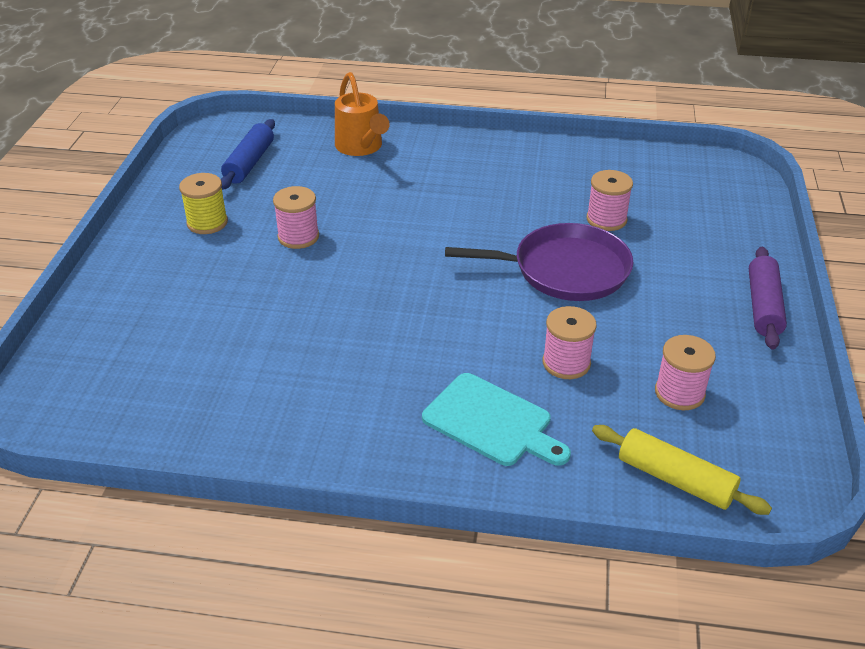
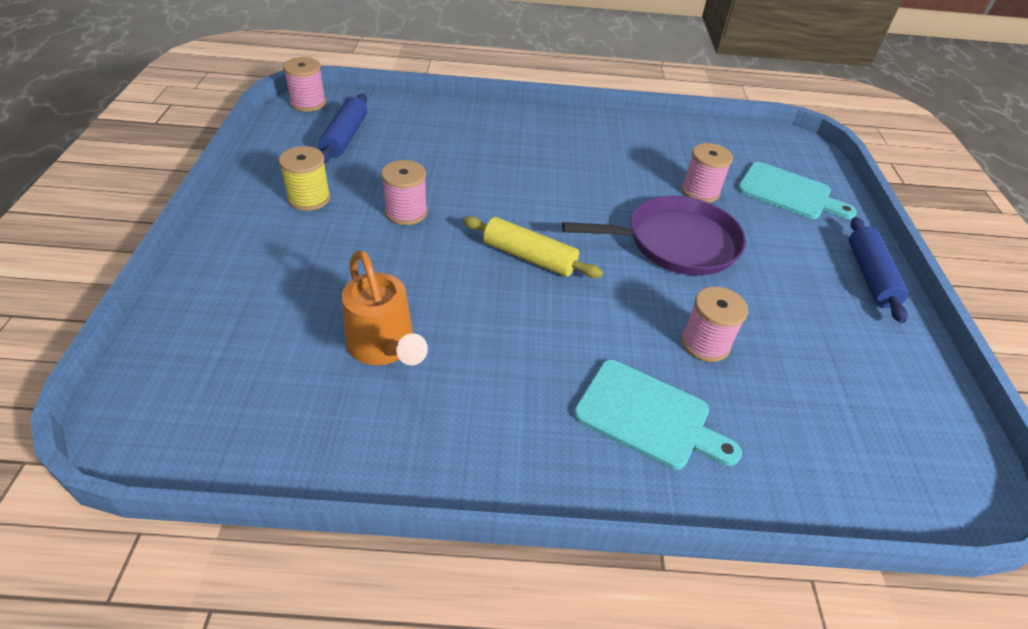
camera: 10 degrees left, 5 degrees up
orange watering can [335,72,390,156] -> orange watering can moved to [342,250,428,365]
yellow rolling pin [592,425,772,515] -> yellow rolling pin moved to [463,216,603,278]
pink spool [655,335,716,410] -> pink spool moved to [283,57,326,112]
purple rolling pin [749,247,787,350] -> blue rolling pin [849,217,909,323]
none -> turquoise cutting board [738,162,857,219]

